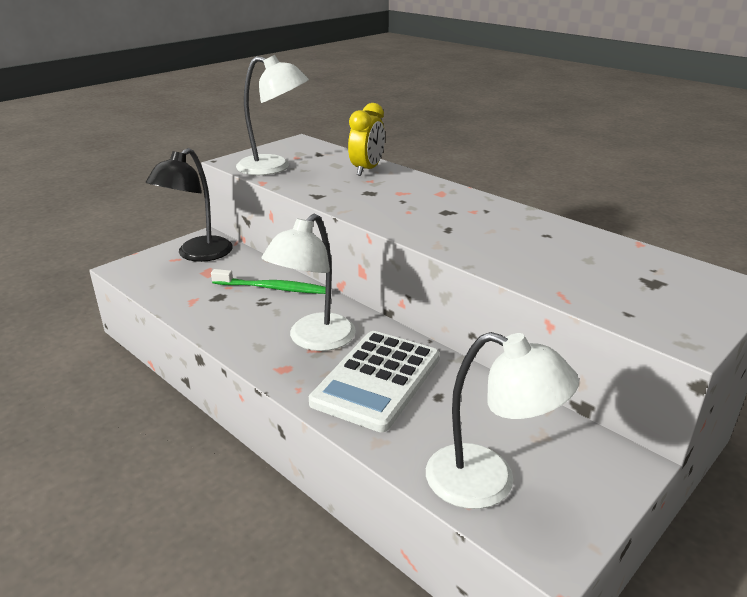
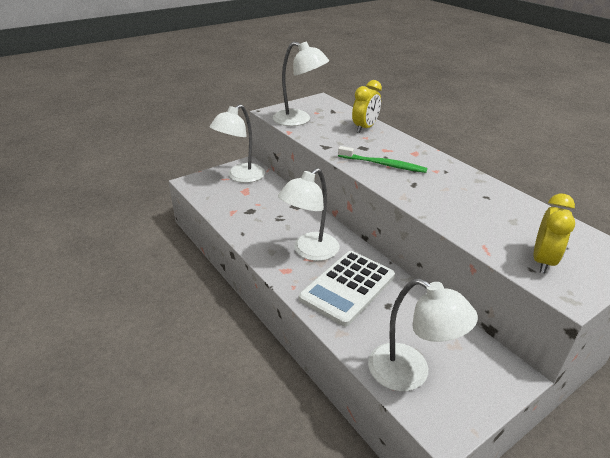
camera: 10 degrees right, 5 degrees up
black lamp [146,148,233,262] -> white lamp [210,104,265,183]
green toothbrush [211,269,326,294] -> green toothbrush moved to [338,146,427,173]
none -> yellow clock [534,194,575,274]

